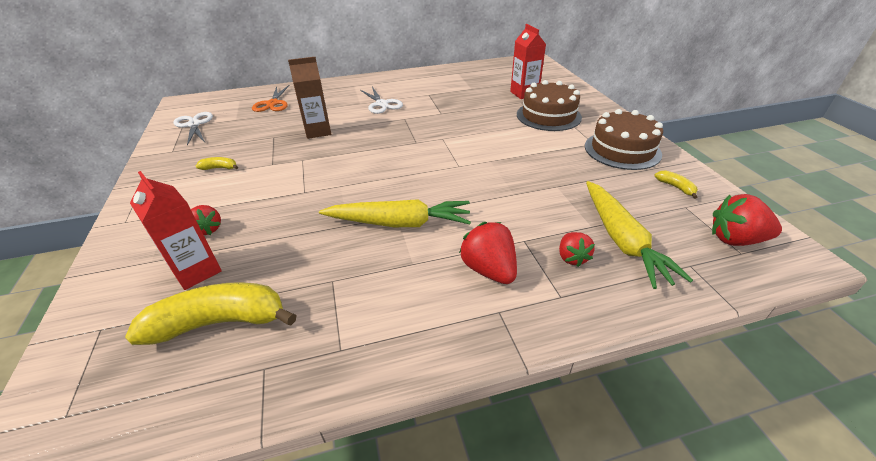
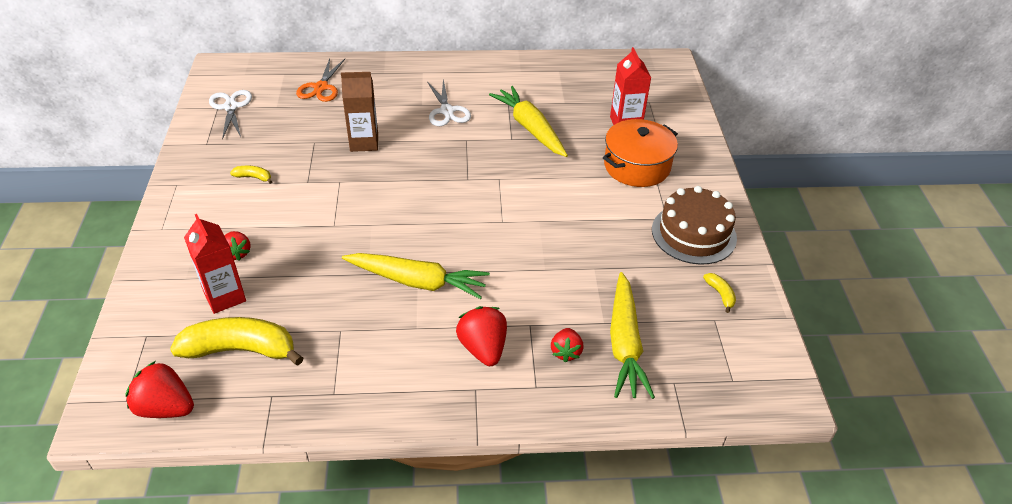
camera: 10 degrees right, 5 degrees up
brown cake [517,80,582,131] -> orange pot [603,119,678,187]
red strawberry [712,194,782,246] -> red strawberry moved to [125,361,194,418]
none -> yellow carrot [489,86,568,157]

